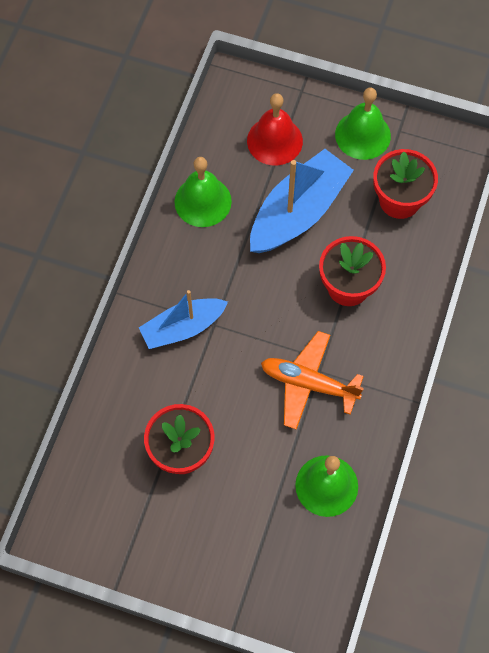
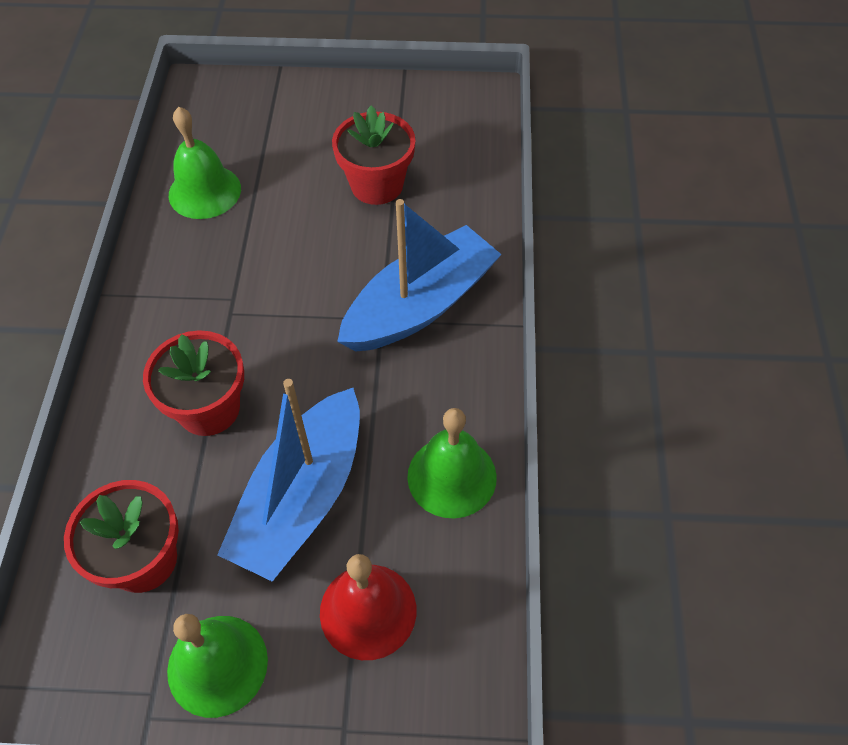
camera: 165 degrees right, 10 degrees down
blue boat [139,290,228,349] -> blue boat [337,199,502,352], size x1.53
orange plane [261,331,364,430] -> none

